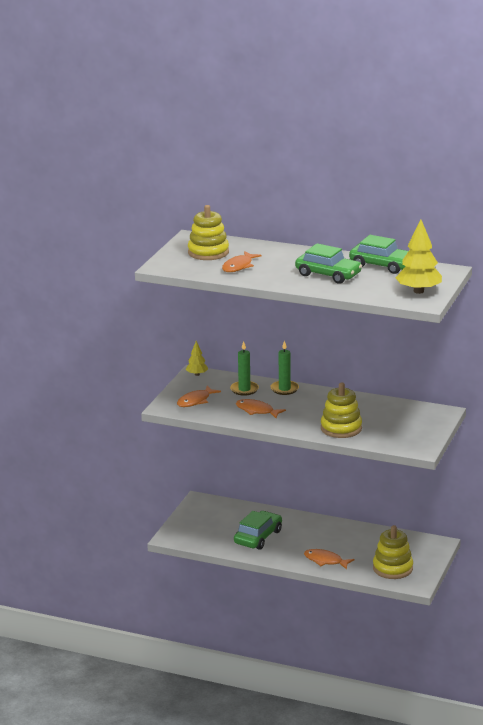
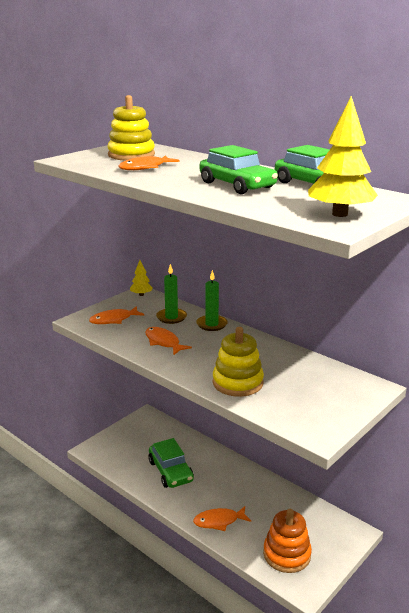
camera: 20 degrees right, 0 degrees up
green car [234,511,282,550] -> green car turned 105 degrees clockwise [149,438,194,488]
orange fish [304,549,355,570] -> orange fish turned 60 degrees counterclockwise [193,506,251,531]
yellow stacking toy [373,525,413,579] -> orange stacking toy [263,509,312,573]

